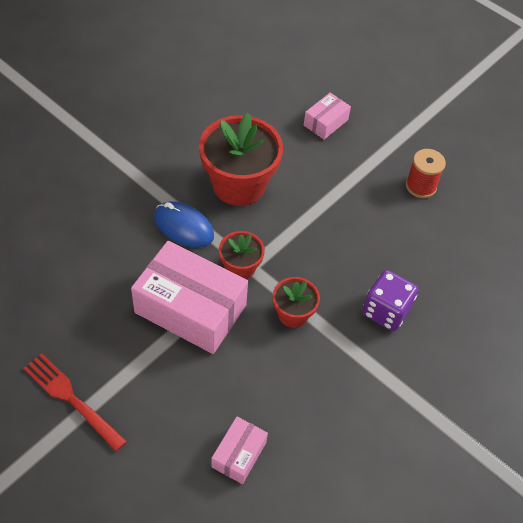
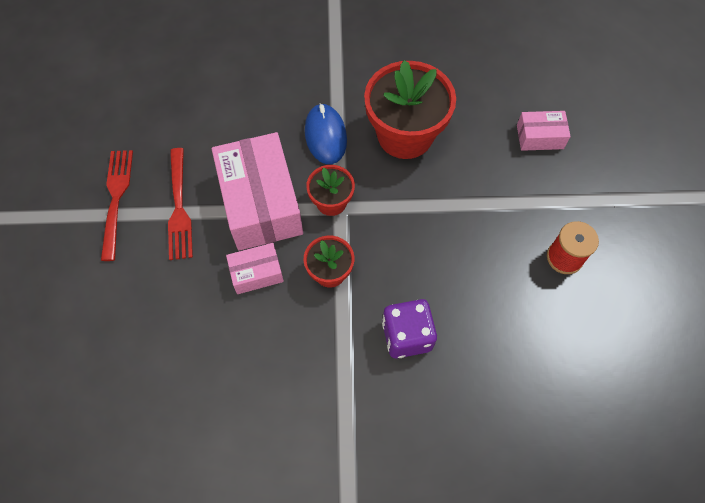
camera: 50 degrees right, 10 degrees up
pink box [211,417,268,484] -> pink box moved to [226,243,284,294]
none -> red fork [168,148,193,260]

